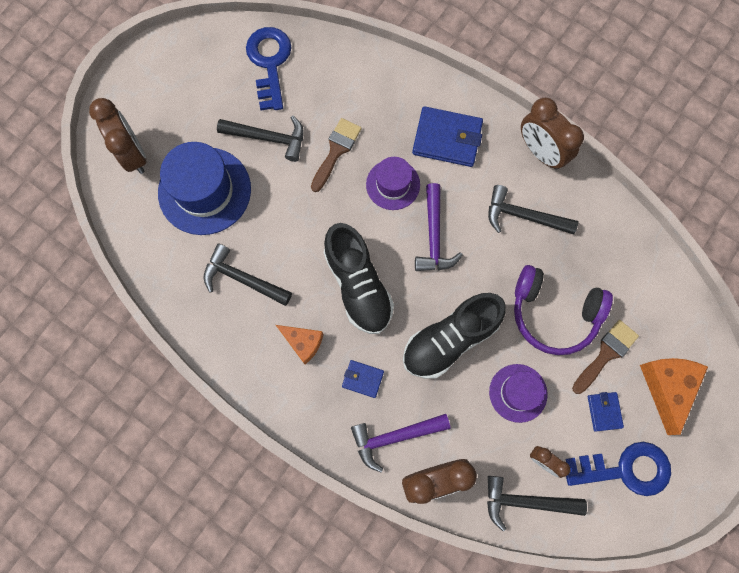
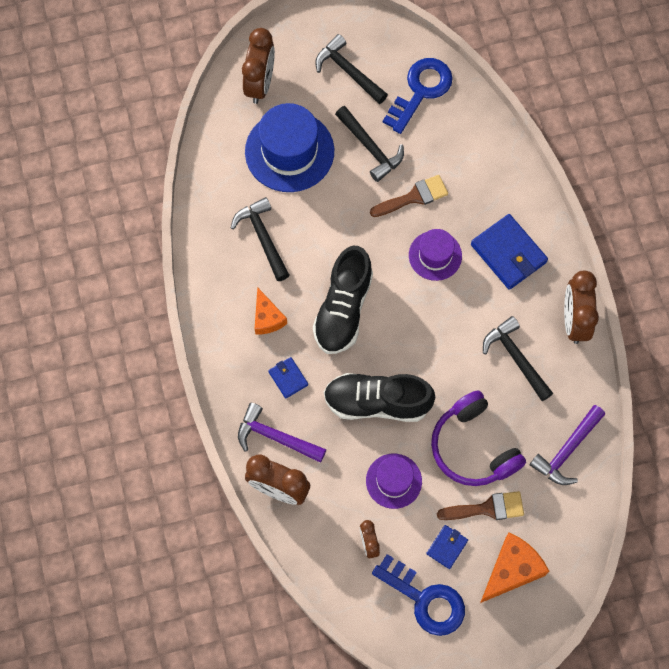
camera: 40 degrees right, 5 degrees down
purple hammer [415,183,463,271] -> purple hammer moved to [530,405,605,485]
black hammer [487,476,587,531] -> black hammer moved to [315,34,388,104]

